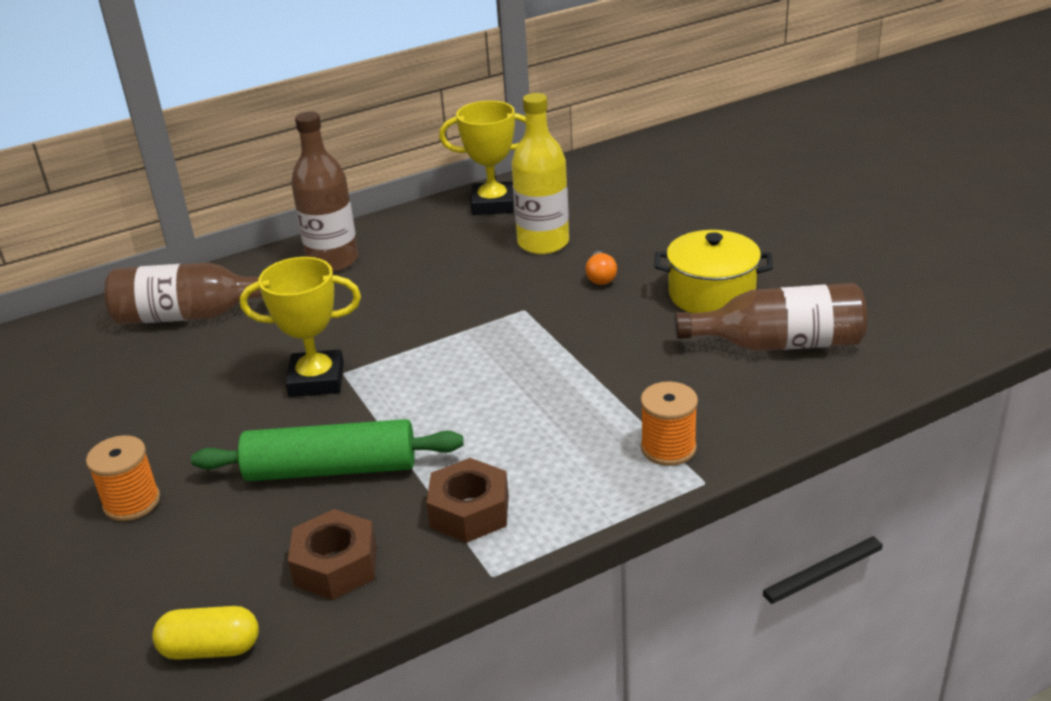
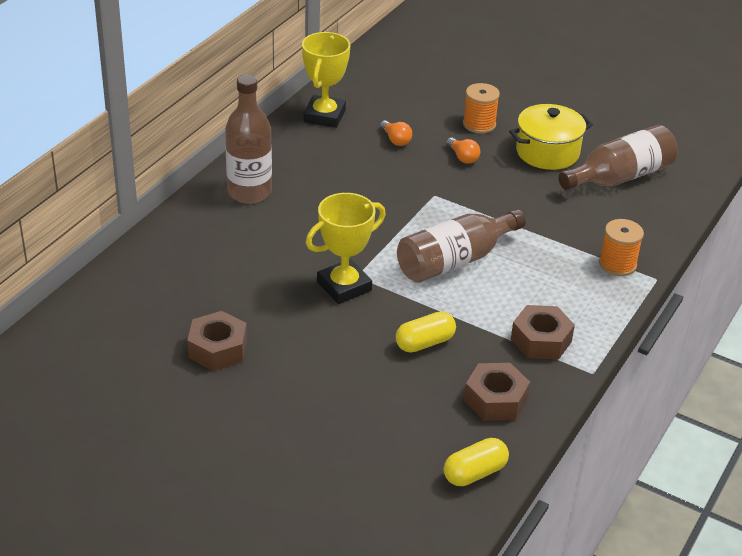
camera: 35 degrees left, 5 degrees up
orange spool [86,435,160,521] -> orange spool moved to [463,83,500,134]
brown bottle [104,262,262,325] -> brown bottle moved to [397,209,526,283]
green rolling pin [191,419,464,481] -> yellow capsule [396,311,456,353]
yellow trophy [439,101,526,215] -> yellow trophy turned 45 degrees counterclockwise [302,32,351,128]
yellow bottle [511,93,569,254] -> orange light bulb [380,120,412,146]
none -> brown nut [187,311,247,371]

